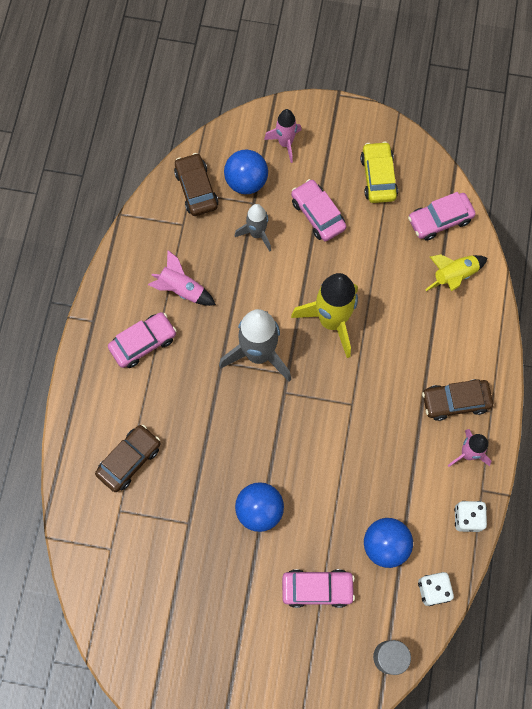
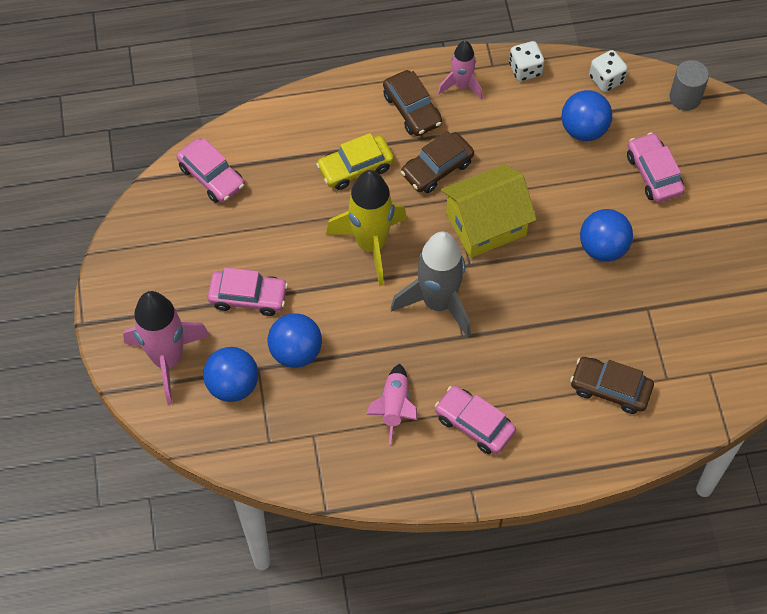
camera: 110 degrees left, 10 degrees down
brown car [174,153,218,216] -> brown car moved to [401,131,474,193]
grey rocket [235,204,271,251] -> blue ball [268,313,322,368]
pink rocket [264,109,301,163] -> pink rocket [123,291,210,405], size x1.77
pink car [291,179,346,242] -> pink car turned 120 degrees counterclockwise [208,267,288,316]
yellow car [360,141,398,203] -> yellow car moved to [316,133,394,190]
yellow rocket [425,254,488,291] -> none
none -> yellow house [441,164,537,258]

